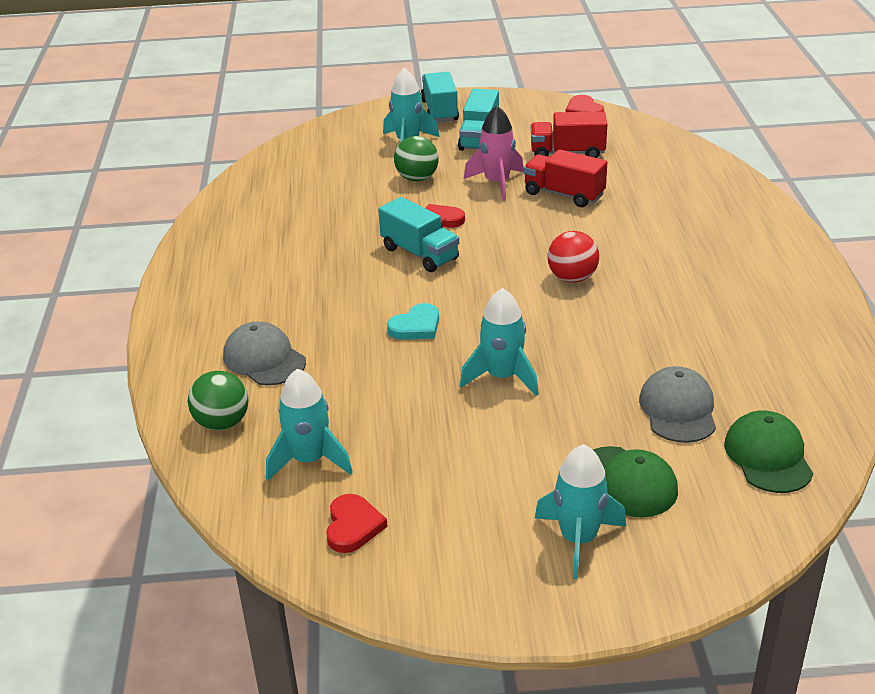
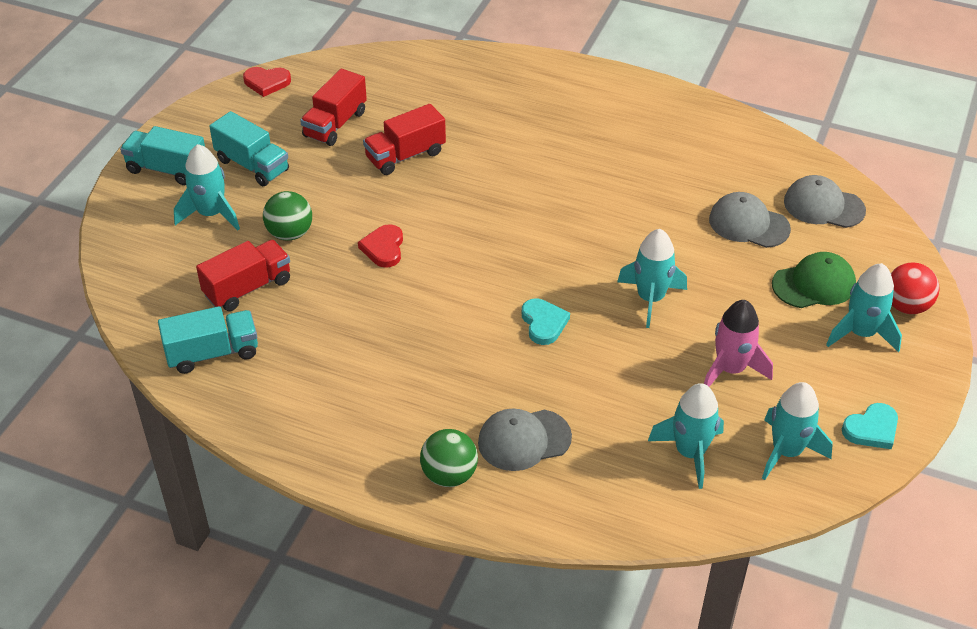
camera: 65 degrees left, 10 degrees up
green ball [188,371,249,431] -> green ball moved to [420,429,478,487]
red heart [326,494,388,553] -> turquoise rocket [762,382,832,480]
turquoise truck [378,197,459,272] -> turquoise truck moved to [158,306,258,374]
pink rocket [464,105,524,200] -> pink rocket moved to [704,300,773,387]
red ball [548,231,599,282] -> red ball moved to [891,262,939,314]
green cap [724,411,813,493] -> grey cap [784,175,866,228]
none -> red truck [196,240,290,311]
none -> turquoise heart [842,403,898,449]

